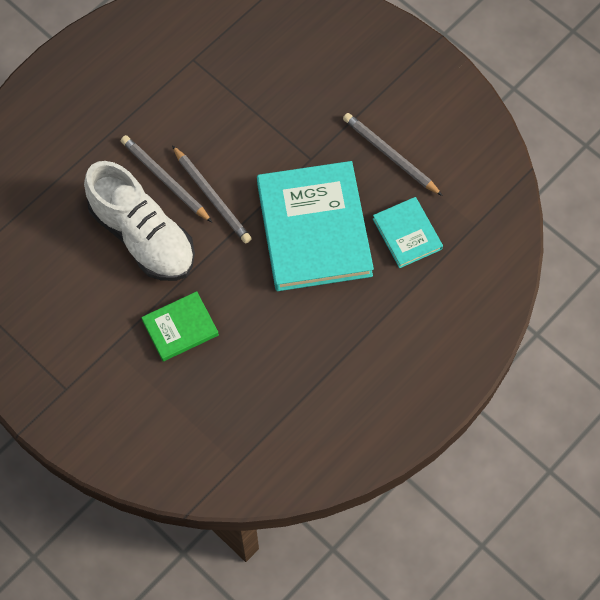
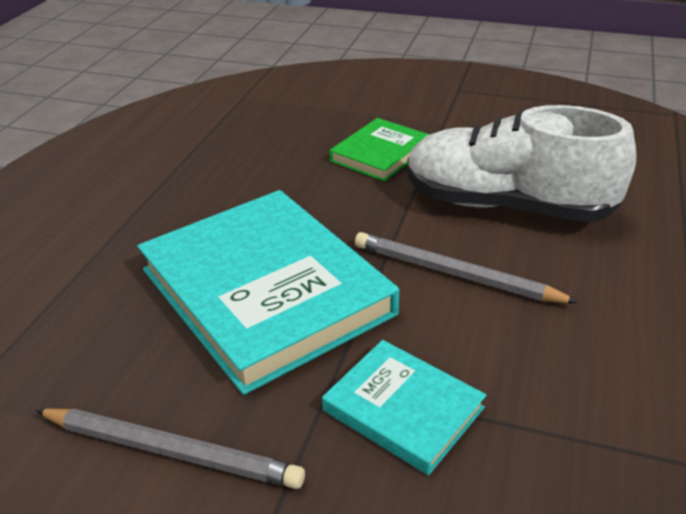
camera: 155 degrees right, 30 degrees down
grey pencil [121,135,213,223] -> none
turquoise book [373,197,443,268] -> turquoise book moved to [322,340,486,475]

